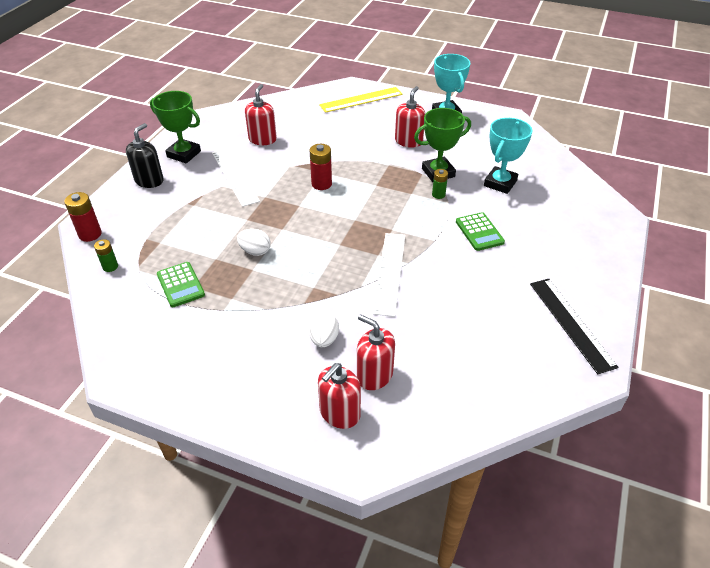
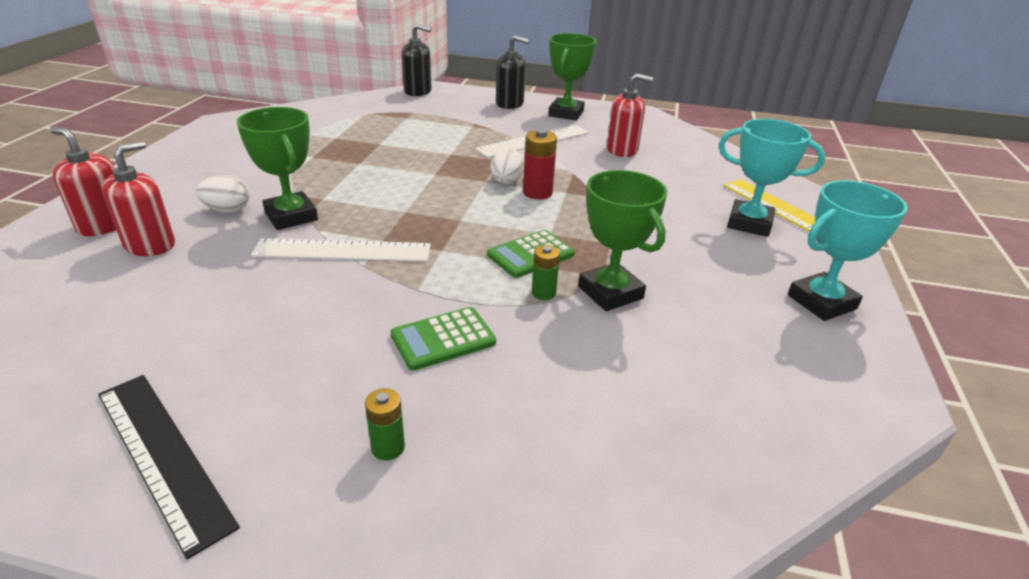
camera: 80 degrees right, 10 degrees down
red battery [64,192,102,242] -> black soap dispenser [402,24,432,96]
green battery [94,239,118,272] -> green battery moved to [365,388,405,460]
green calculator [157,262,205,307] -> green calculator moved to [487,230,575,278]
white egg [237,229,271,256] -> white egg moved to [491,148,524,185]
red soap dispenser [395,86,425,148] -> none
turquoise trophy [484,118,532,194] -> turquoise trophy moved to [719,119,825,237]
black ruler [530,279,618,374] -> black ruler turned 75 degrees clockwise [98,375,240,559]
none -> green trophy [237,107,318,230]

